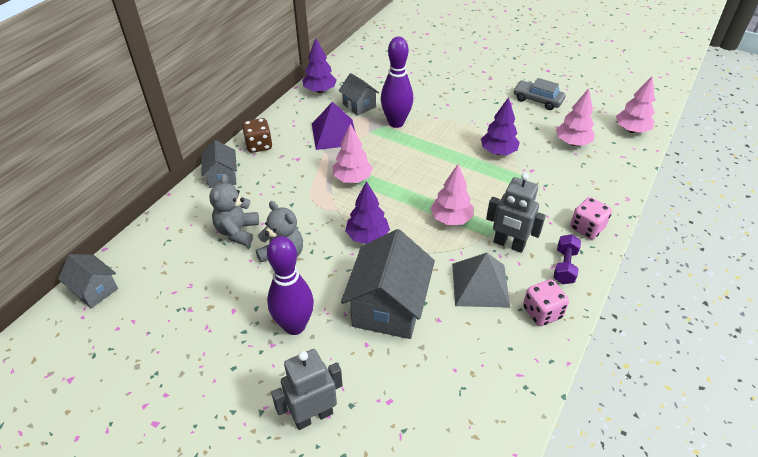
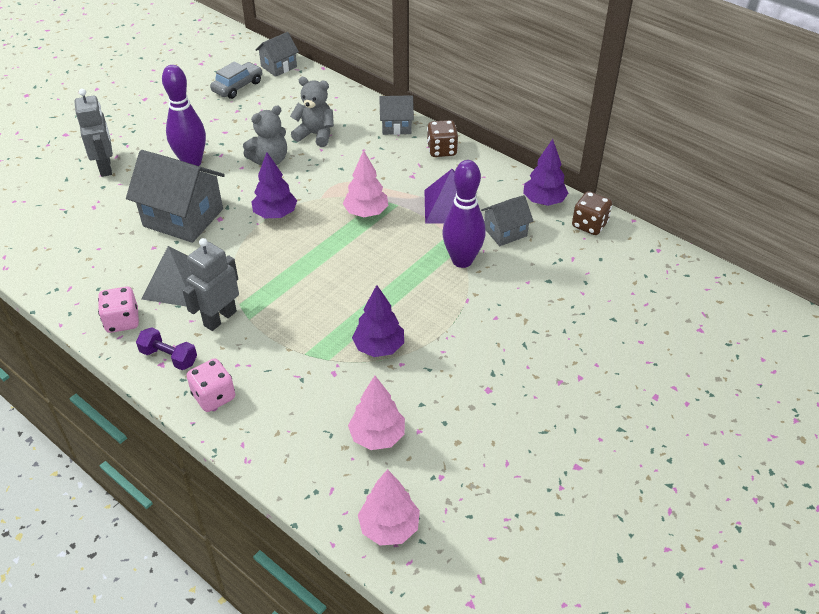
camera: 100 degrees right, 0 degrees up
pink tree [430,164,473,225] -> none
grey car [513,78,565,110] -> grey car moved to [210,61,262,99]
none -> brown dice [572,191,612,235]

